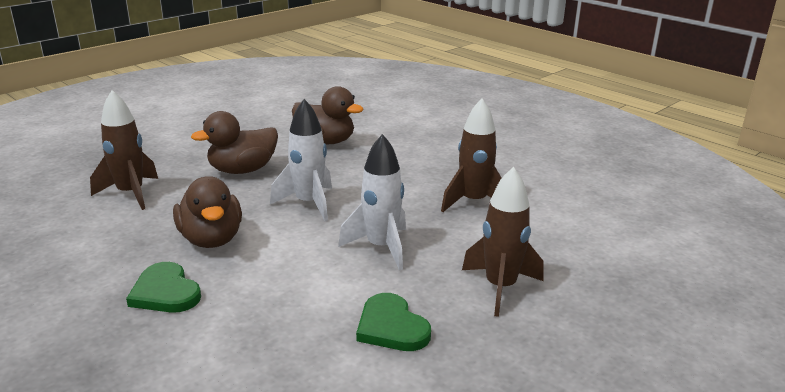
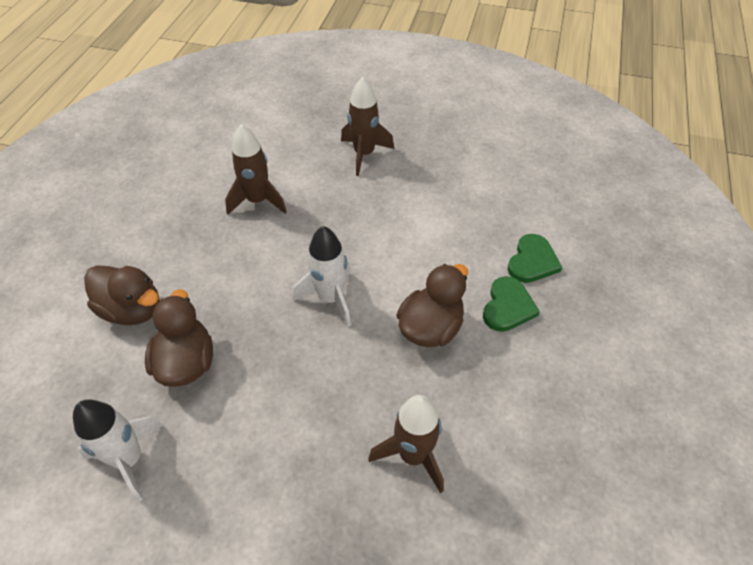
camera: 120 degrees left, 25 degrees up
brown duck [191,111,278,174] -> brown duck moved to [84,265,160,325]
white rocket [338,134,406,270] -> white rocket moved to [73,399,163,501]
green heart [356,293,431,351] -> green heart moved to [507,234,562,283]

